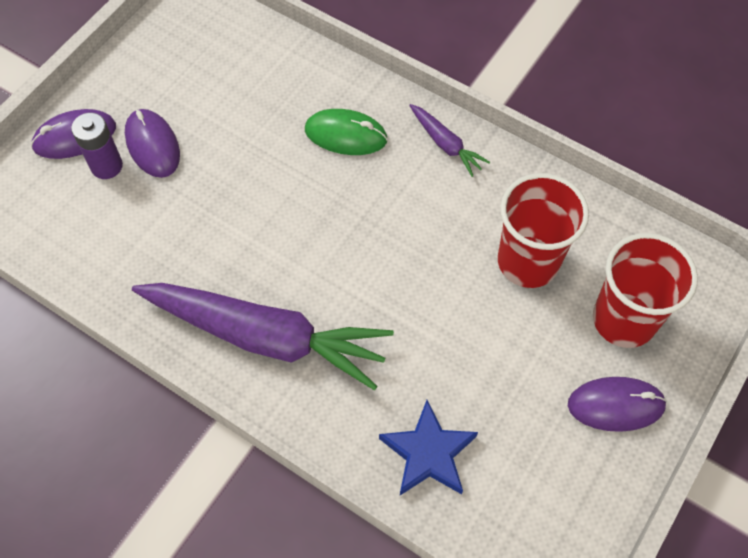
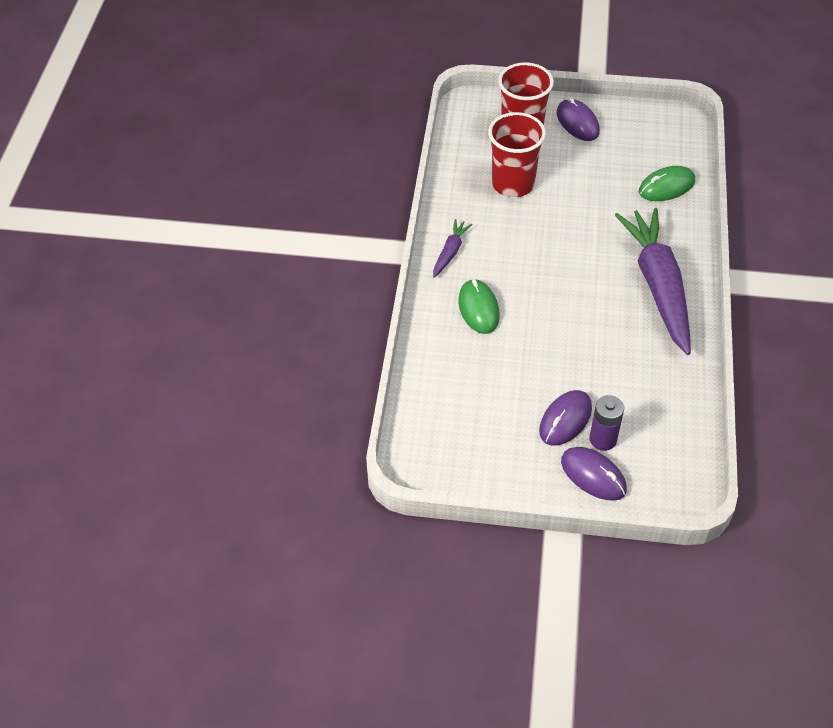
camera: 115 degrees left, 10 degrees down
blue star [379,400,478,495] -> green mouse [639,166,695,201]

